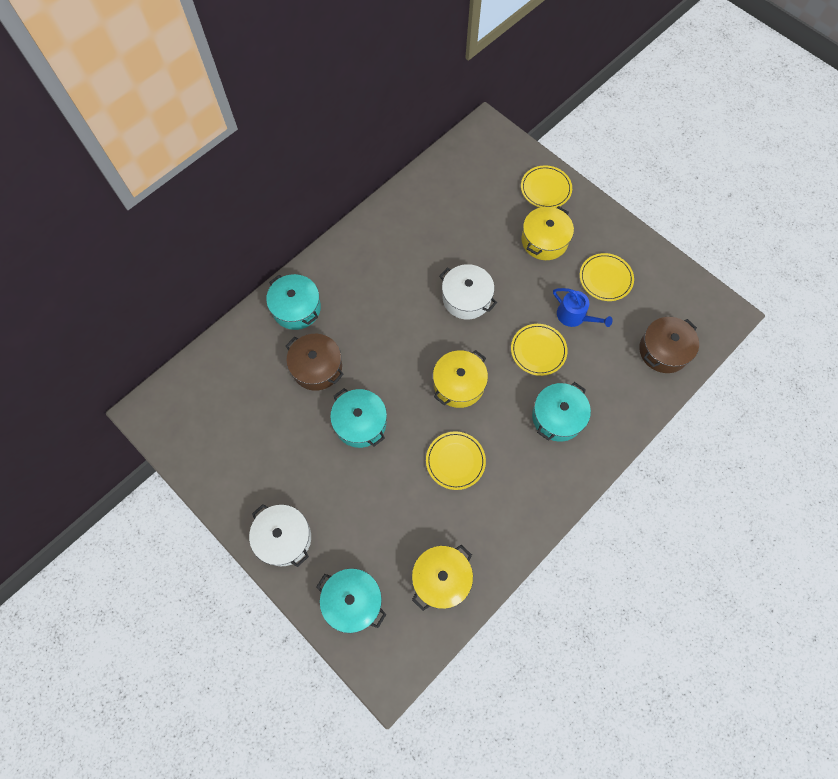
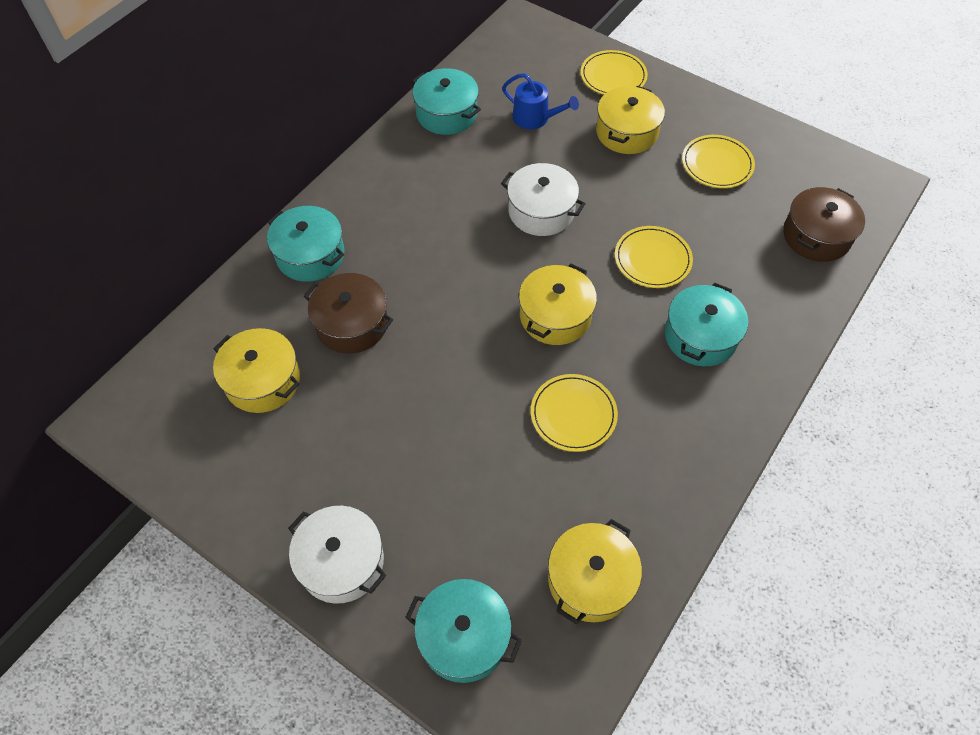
camera: 10 degrees left, 10 degrees down
turquoise pot [330,388,387,448] -> turquoise pot moved to [412,68,481,135]
blue watering can [553,288,613,327] -> blue watering can moved to [502,73,579,129]
none -> yellow pot [213,328,300,413]

